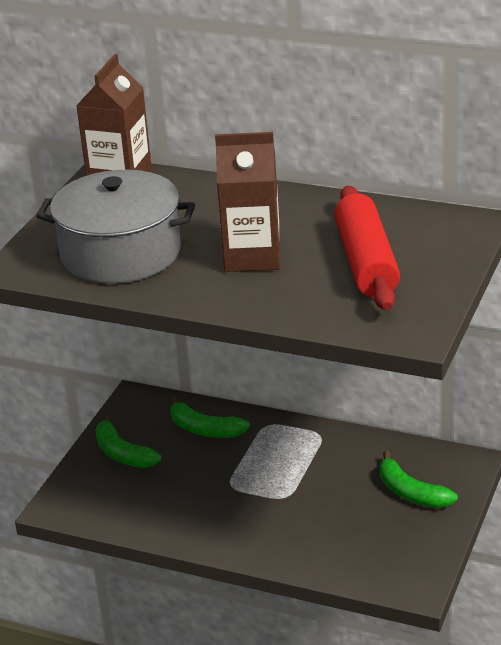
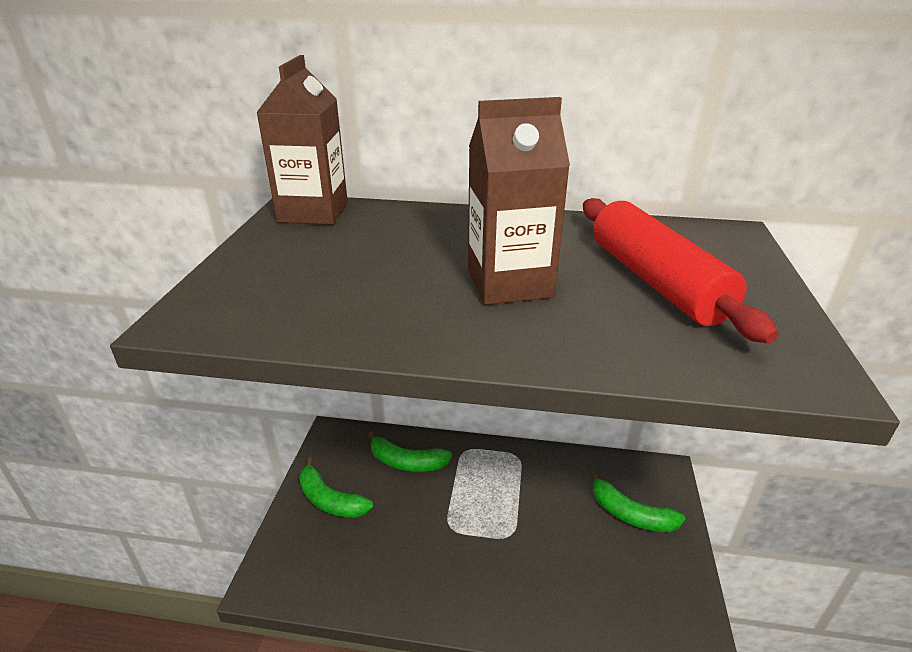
camera: 15 degrees left, 0 degrees up
grey pot [36,170,195,284] -> none

